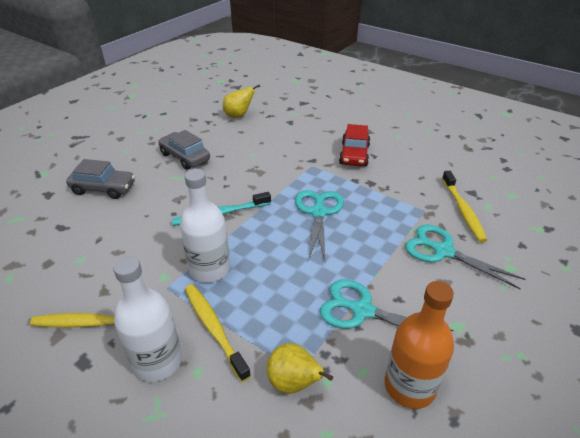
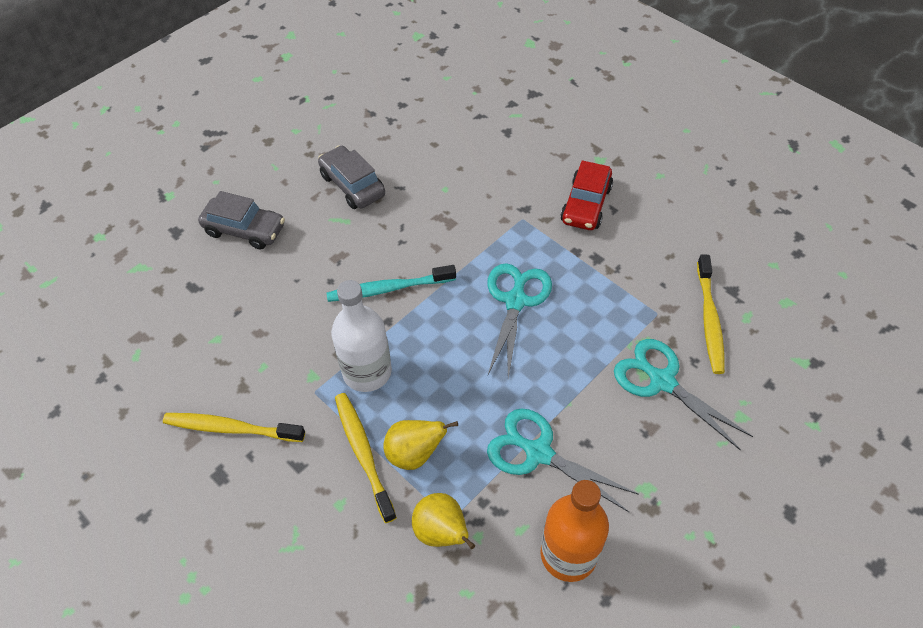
camera: 10 degrees right, 15 degrees up
white bottle [113,256,182,382] -> none
yellow pear [223,84,260,118] -> yellow pear moved to [383,420,458,470]

